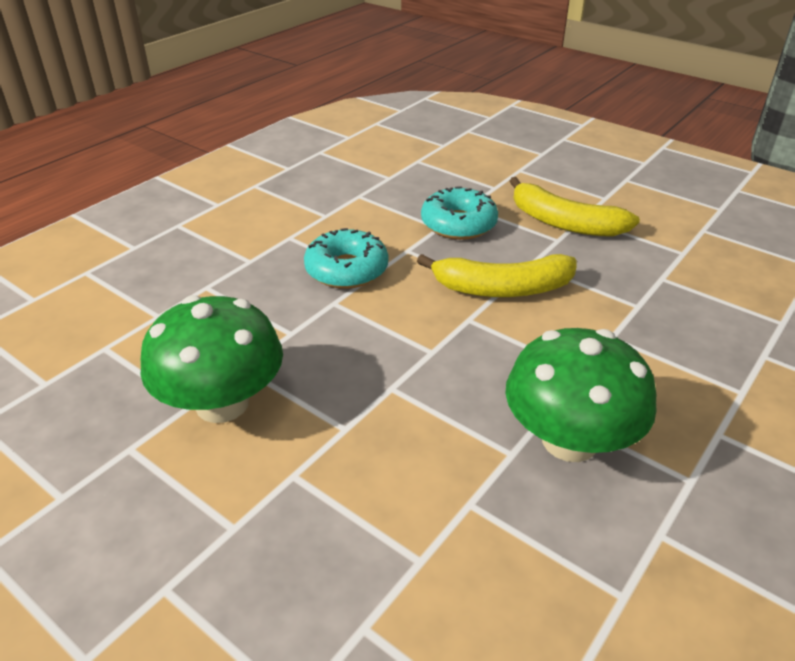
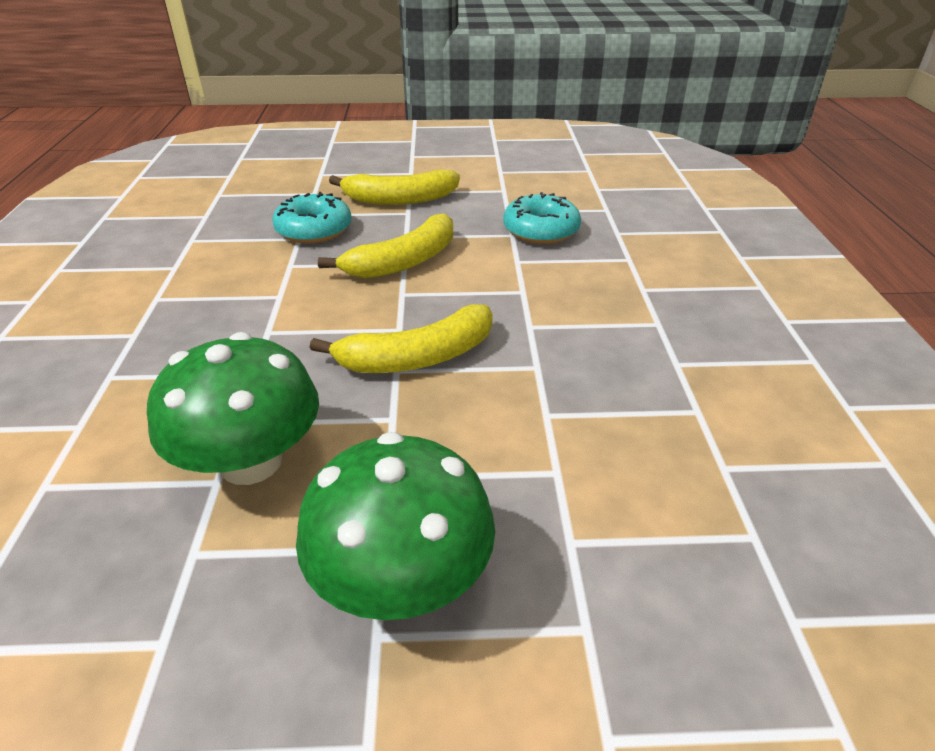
camera: 40 degrees left, 0 degrees up
turquoise donut [304,228,388,289] -> turquoise donut moved to [503,192,581,244]
green mushroom [505,328,656,462] -> green mushroom moved to [296,432,495,620]
none -> yellow banana [310,304,493,373]

